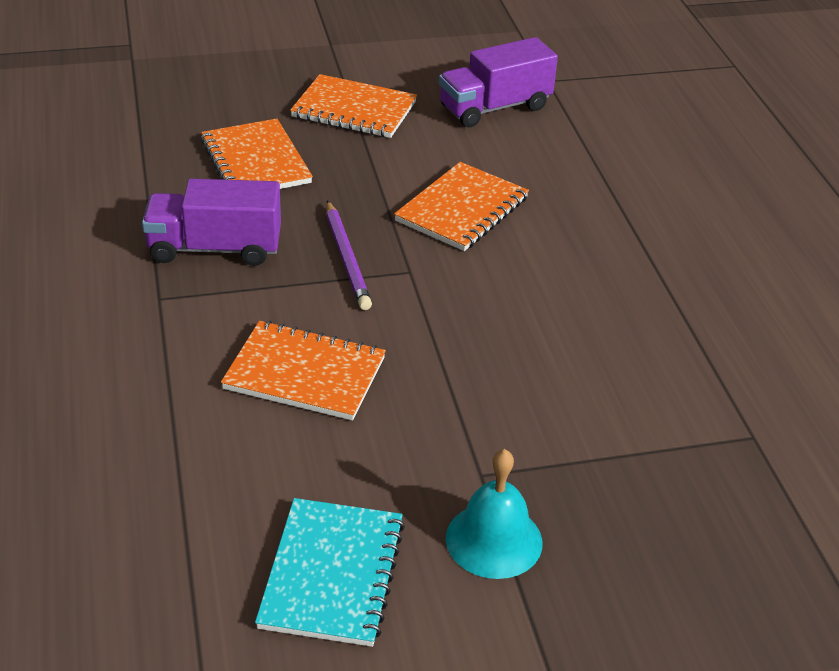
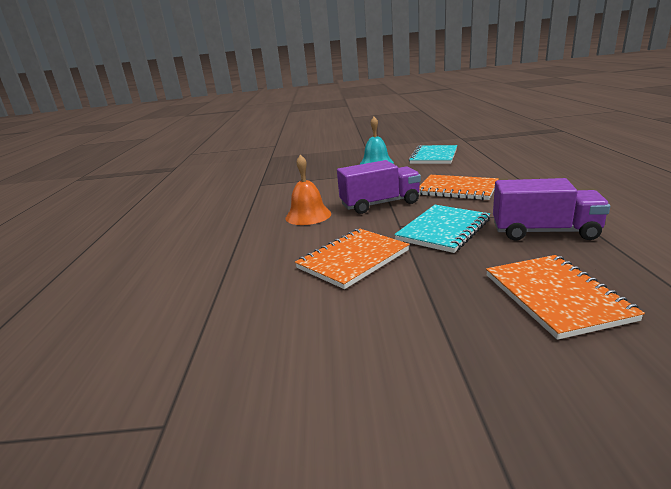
camera: 165 degrees left, 15 degrees down
orange notebook [290,74,417,138] -> none
purple pencil [326,200,372,310] -> turquoise notebook [394,205,490,253]
purple truck [439,37,558,127] -> purple truck moved to [337,160,421,214]
none -> orange bell [285,155,331,225]

